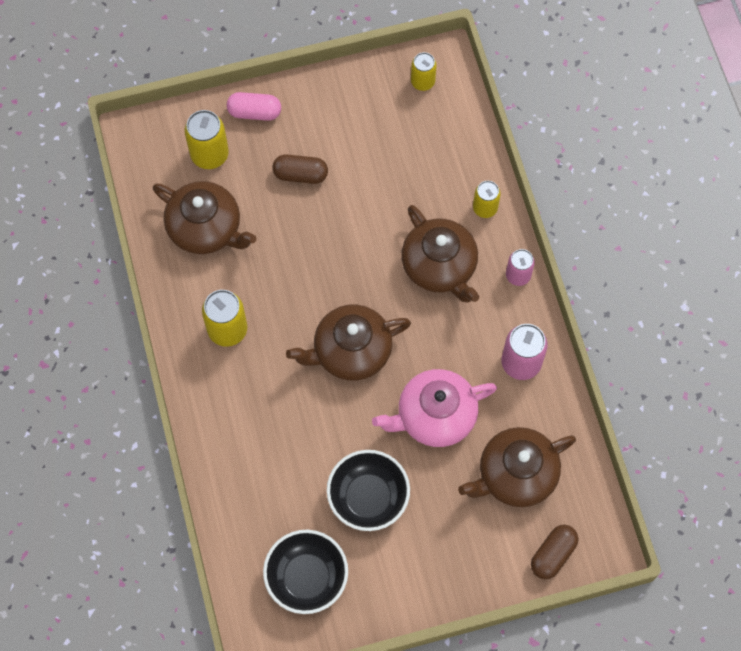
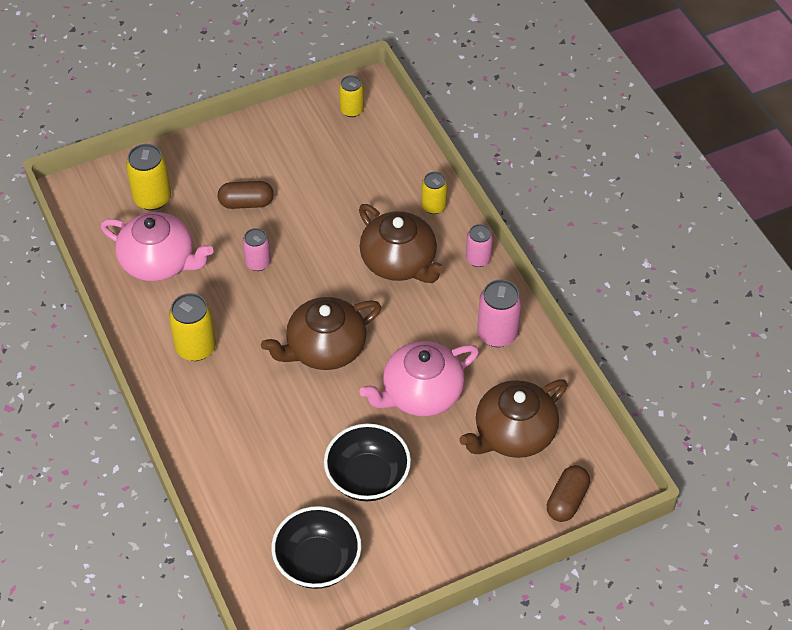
camera: 10 degrees left, 15 degrees down
brown teapot [153,181,257,254] -> pink teapot [100,212,213,281]
pink capsule [227,92,281,121] -> none
none -> pink can [243,228,271,271]

